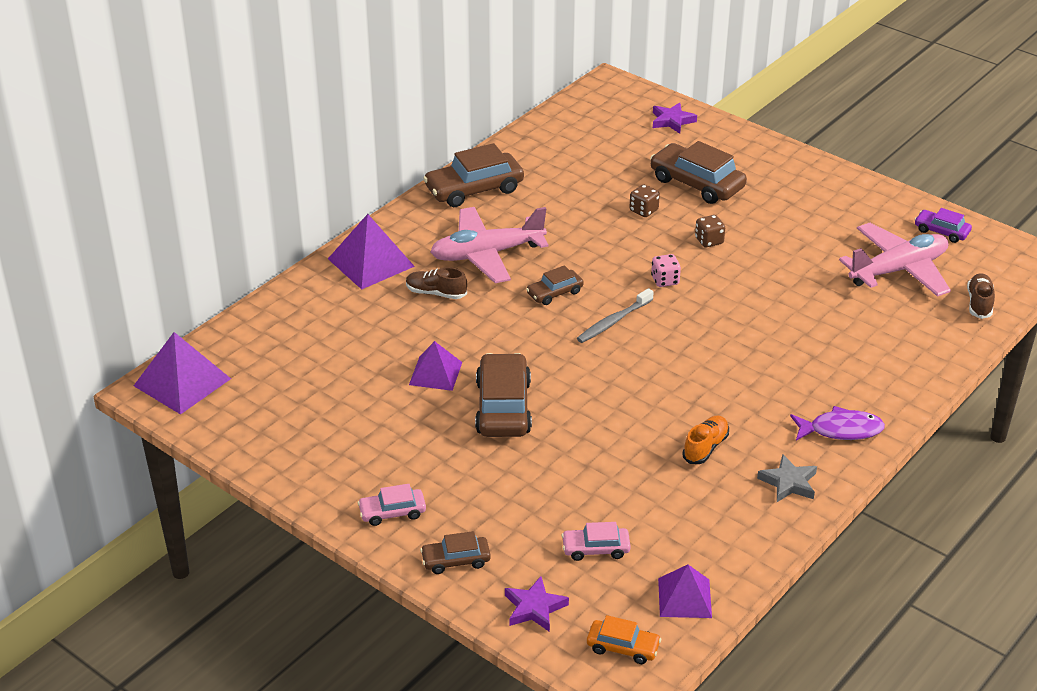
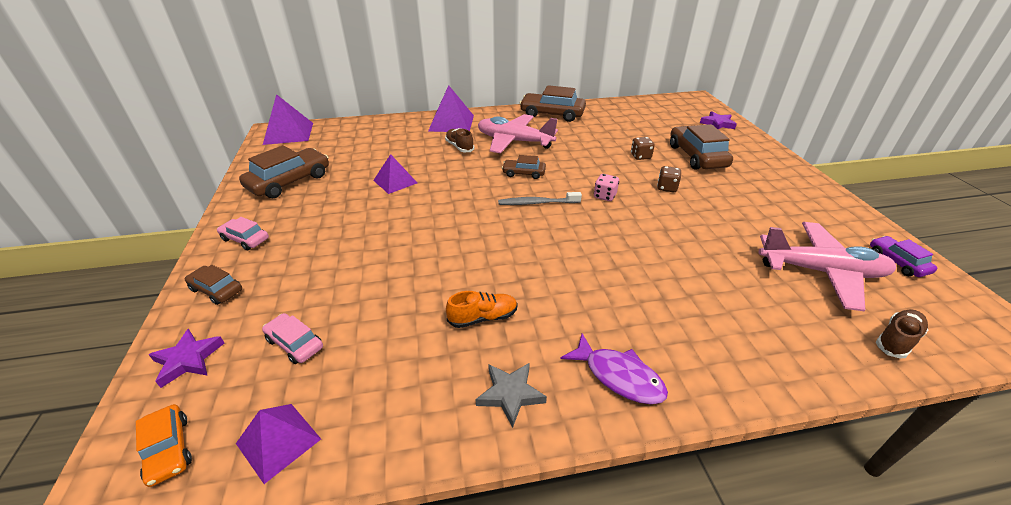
camera: 40 degrees right, 0 degrees up
brown car [475,353,532,437] -> brown car moved to [239,145,329,198]

